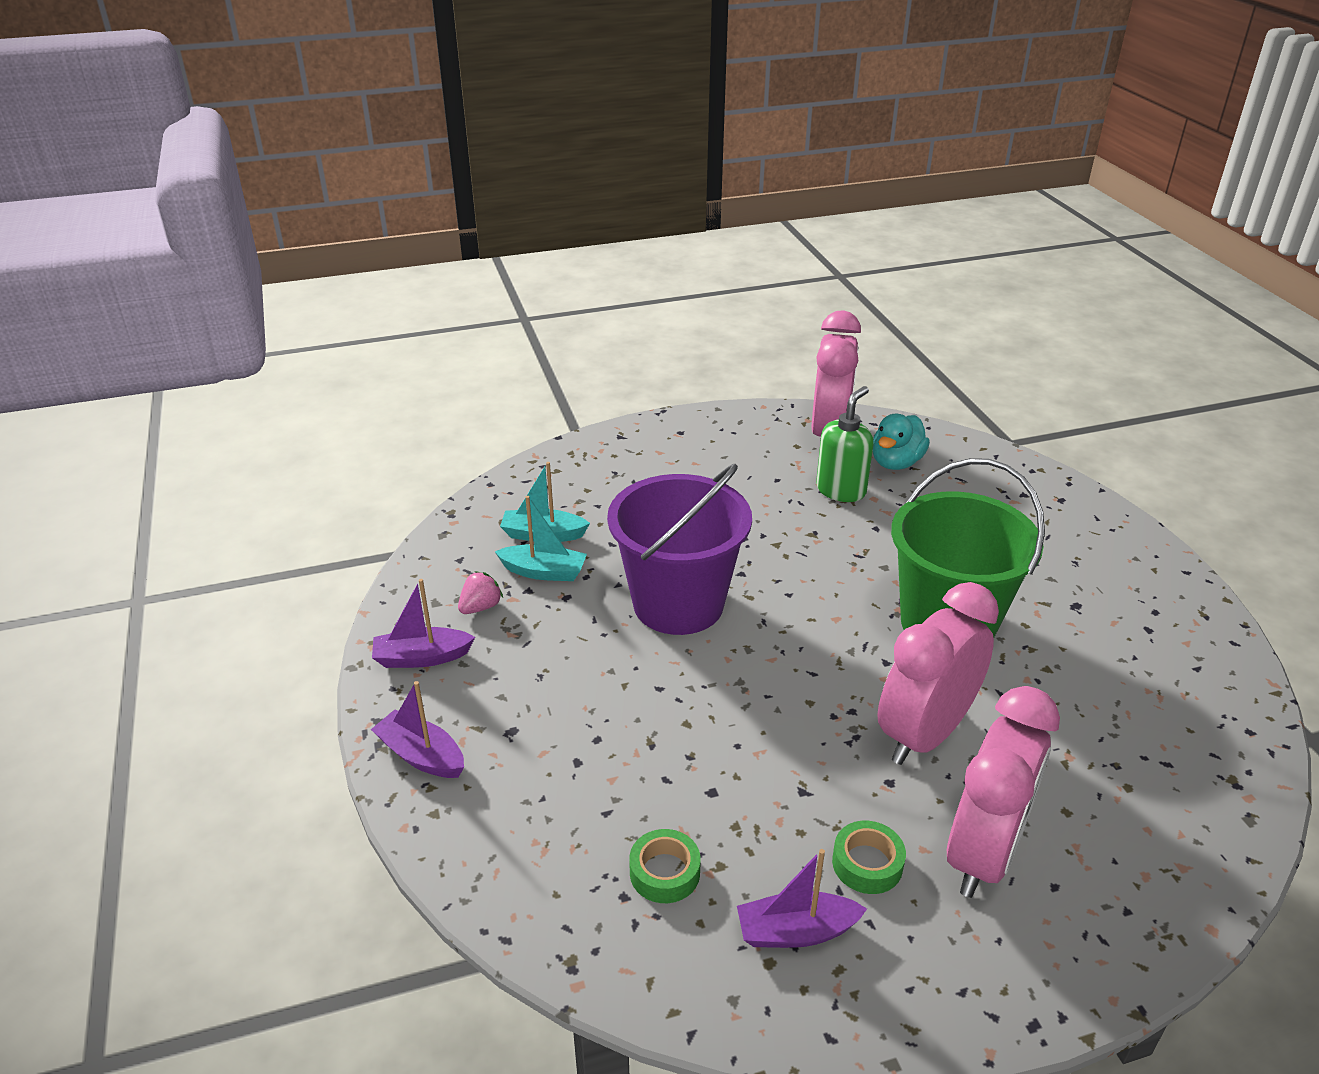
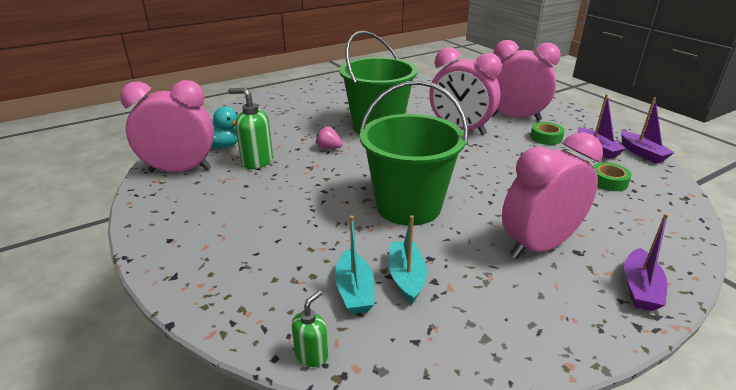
camera: 105 degrees left, 5 degrees down
purple boat [372,579,475,668] -> purple boat moved to [621,98,675,163]
pink strawberry [458,571,503,614] -> pink strawberry moved to [316,126,343,149]
purple bucket [607,464,752,635] -> green bucket [360,80,468,226]
none -> green soap dispenser [292,290,328,367]
none -> pink clock [502,132,603,259]

